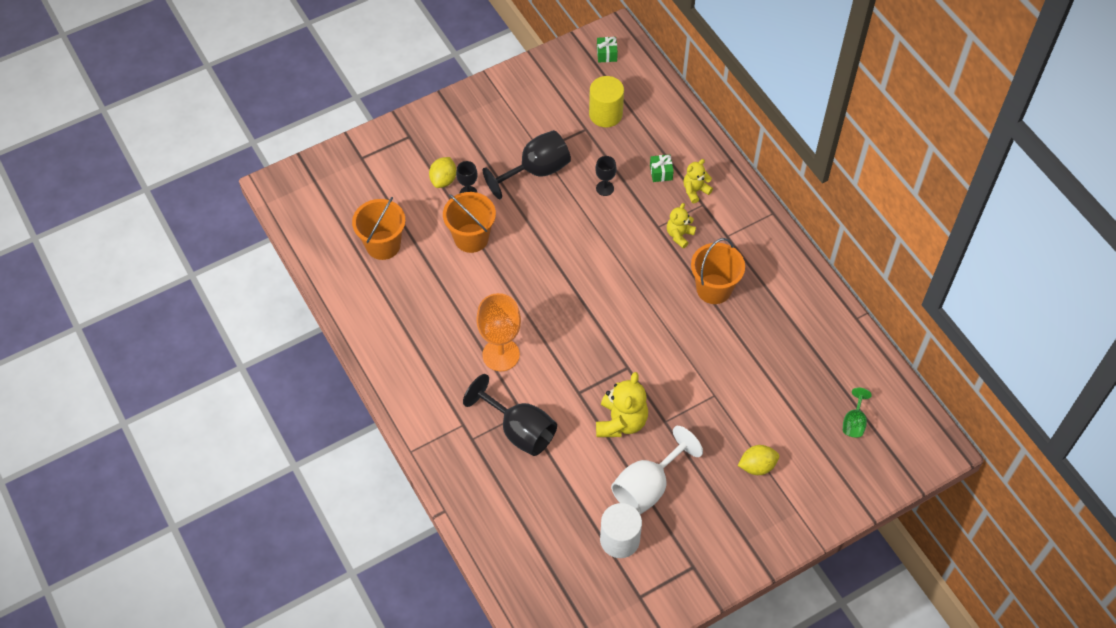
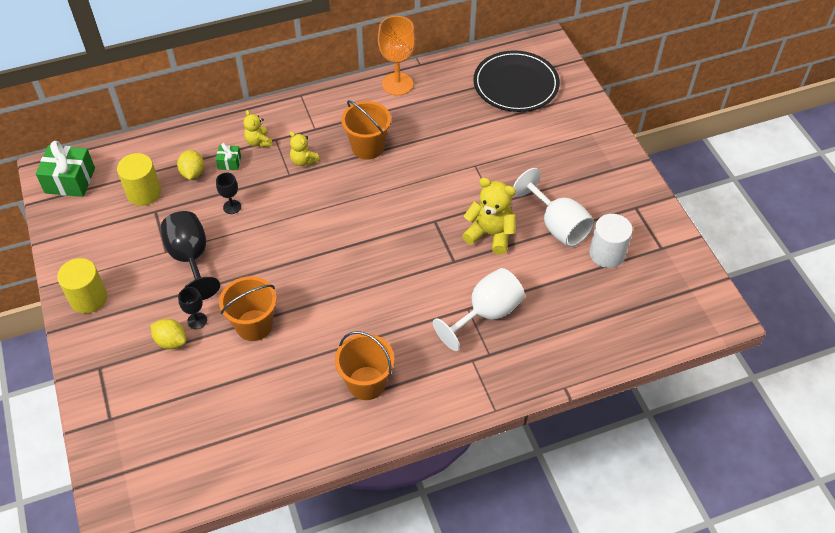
camera: 80 degrees left, 5 degrees down
orange bucket [352,197,406,260] -> orange bucket moved to [335,331,394,400]
black goblet [463,374,557,456] -> white goblet [433,268,525,351]
orange goblet [476,293,521,371] -> orange goblet moved to [378,16,416,96]
green gift [597,37,618,62] -> green gift [36,141,95,197], size x1.96
yellow lemon [738,445,779,475] -> yellow lemon moved to [177,150,204,180]
green goblet [843,388,872,438] -> black plate [473,50,560,112]
none -> yellow cylinder [57,258,107,313]

